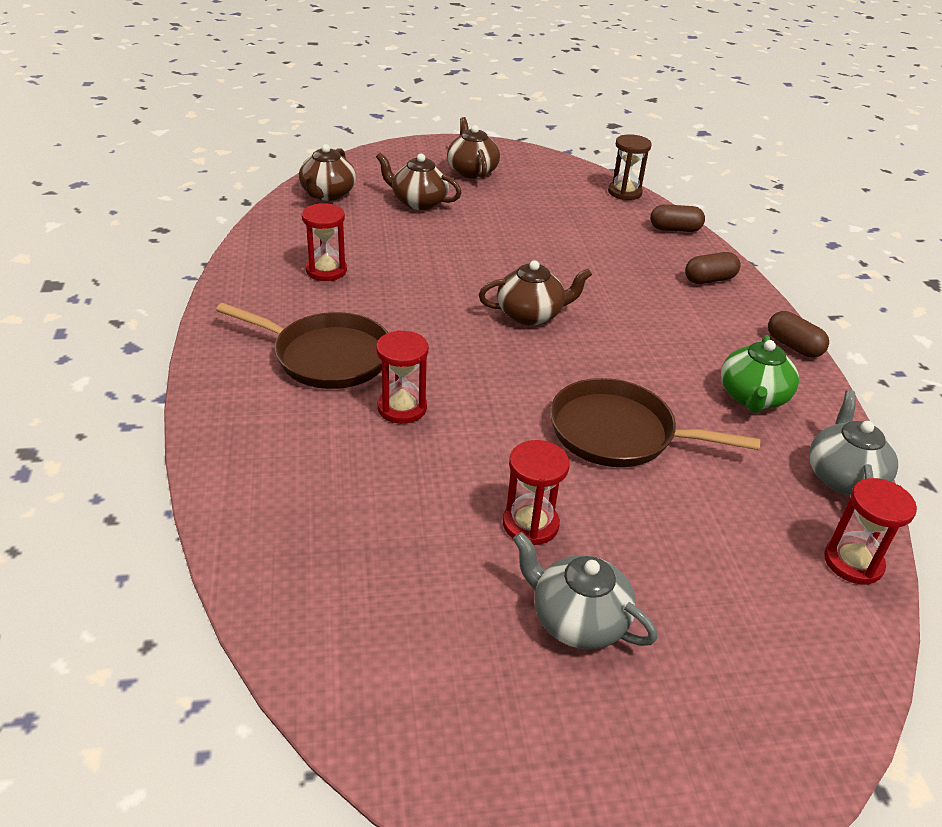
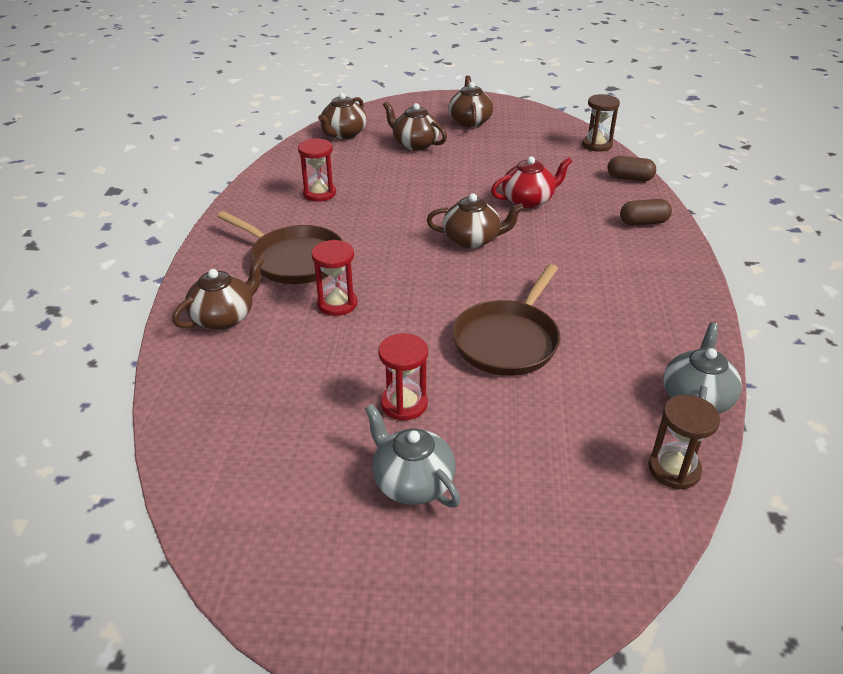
camera: 15 degrees right, 0 degrees up
brown pan [550,378,761,467] -> brown pan turned 90 degrees counterclockwise [452,264,561,376]
green teapot [721,335,799,413] -> none
brown capsule [768,311,829,358] -> none
red hourglass [824,478,917,585] -> brown hourglass [649,395,720,489]
none -> brown teapot [172,257,264,330]
none -> red teapot [491,156,572,208]

